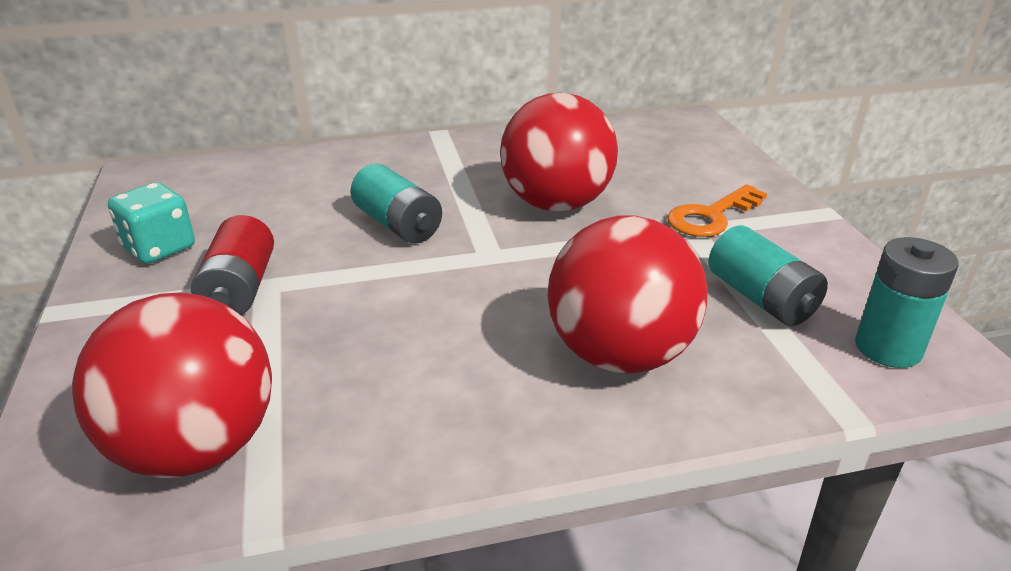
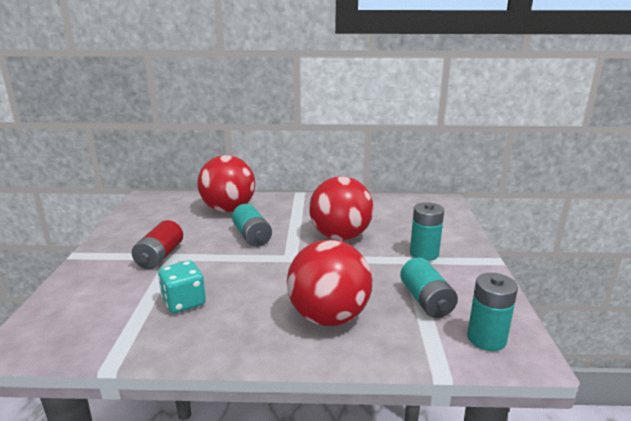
camera: 15 degrees right, 10 degrees down
red ball [72,292,272,478] -> red ball moved to [197,155,255,212]
turquoise dice [108,182,195,264] -> turquoise dice moved to [158,260,206,313]
orange key [667,184,767,237] -> turquoise battery [410,202,444,261]

